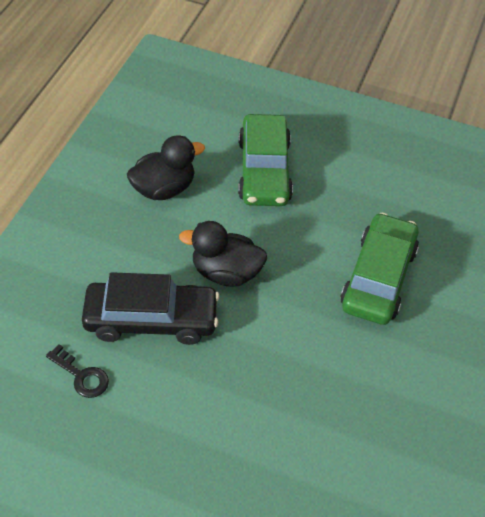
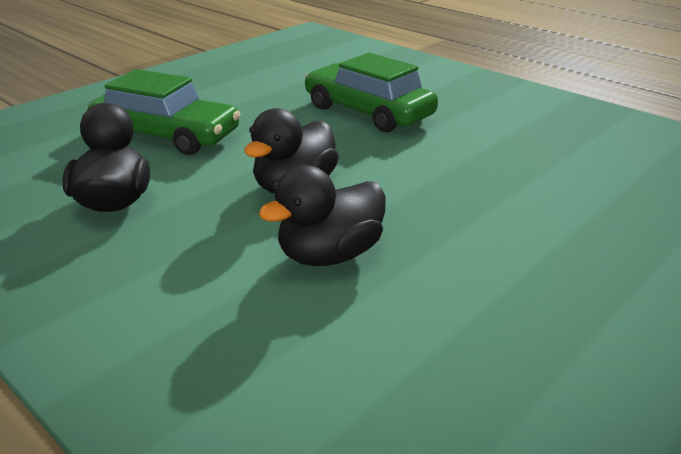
camera: 65 degrees left, 20 degrees down
black key [46,344,109,398] -> none
black car [82,272,219,345] -> black duck [259,165,386,266]

